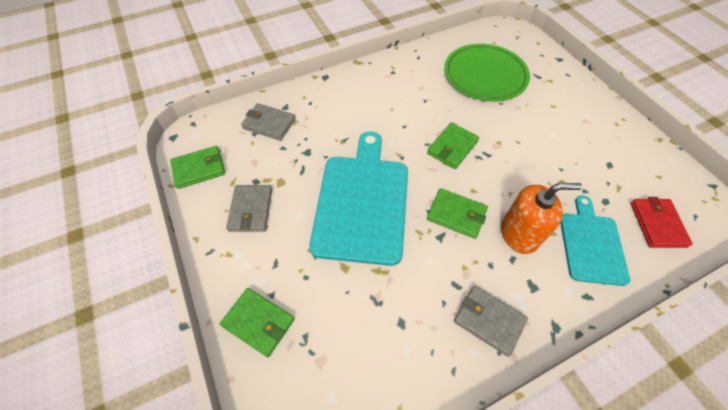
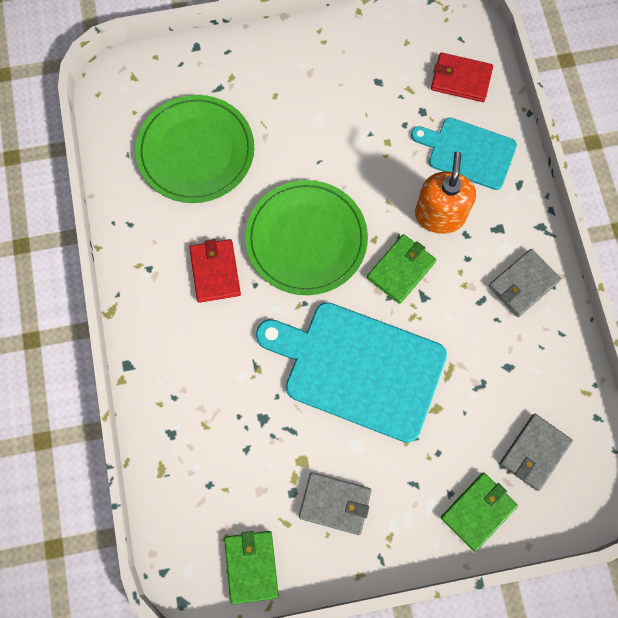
camera: 75 degrees left, 15 degrees up
grey wallet [241,103,296,141] -> grey wallet moved to [500,414,573,491]
green wallet [427,122,479,169] -> green plate [245,180,368,295]
none -> red wallet [189,239,241,303]

